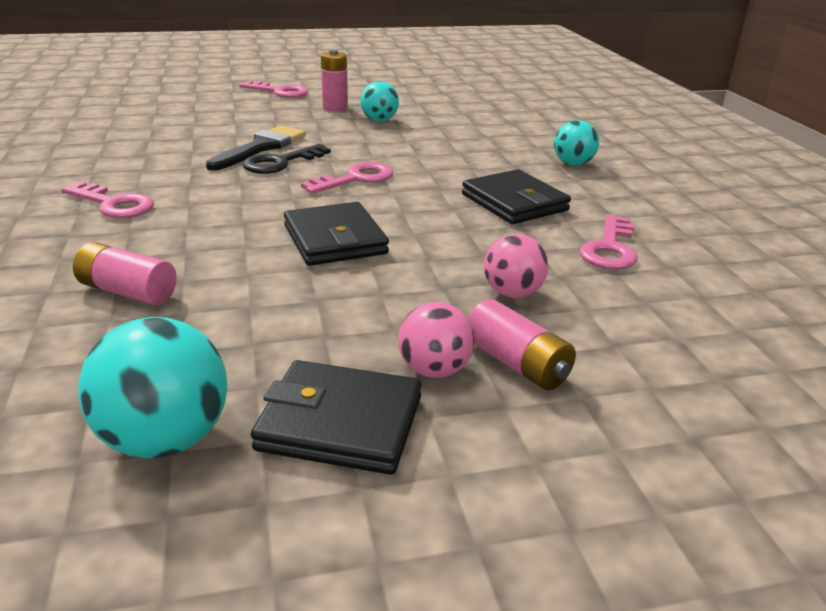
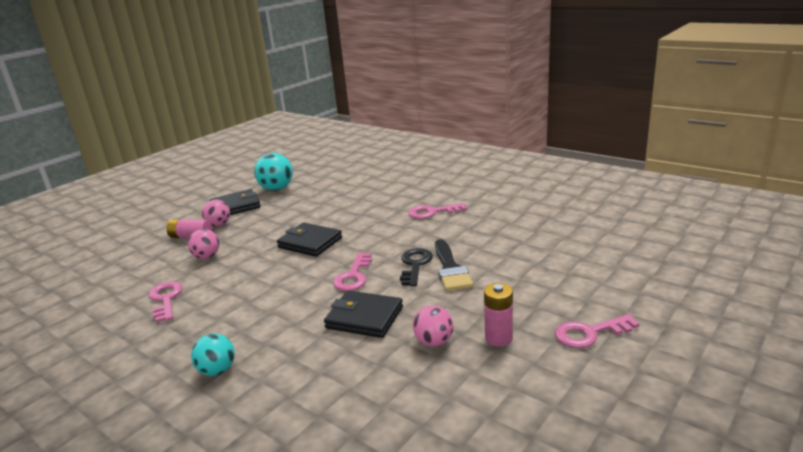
camera: 145 degrees right, 5 degrees down
pink battery [73,242,177,305] -> none
turquoise ball [360,81,399,122] -> pink ball [413,305,454,347]
black wallet [462,169,571,224] -> black wallet moved to [324,291,403,338]

